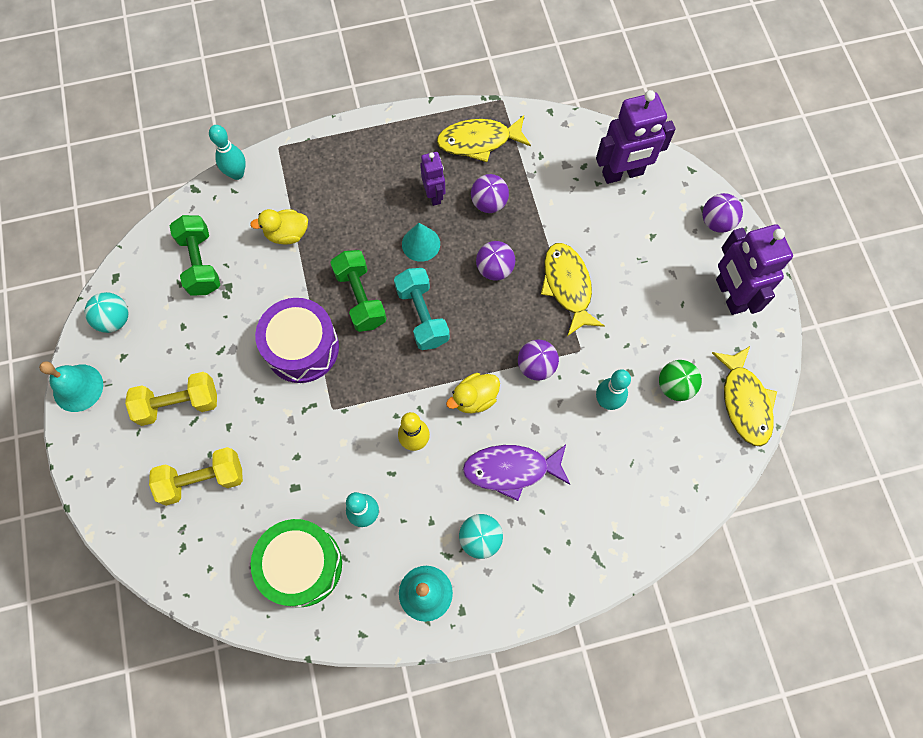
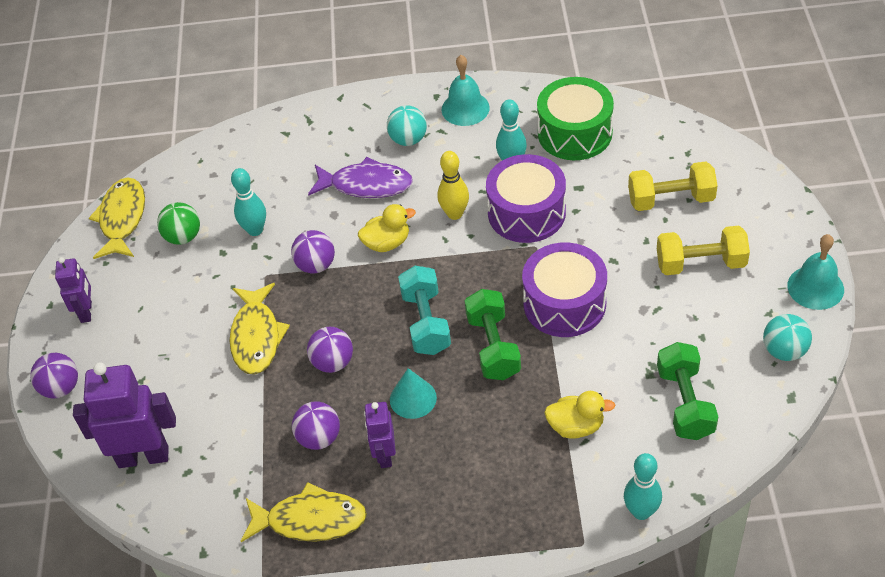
camera: 165 degrees left, 20 degrees down
purple robot [716,224,793,315] -> purple robot [55,257,92,323], size x0.57
none -> purple drum [486,154,566,243]

